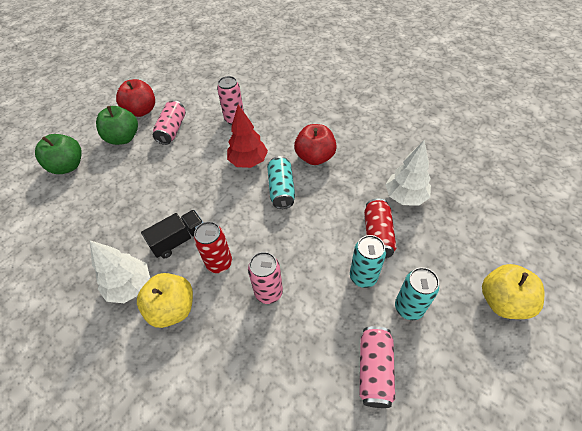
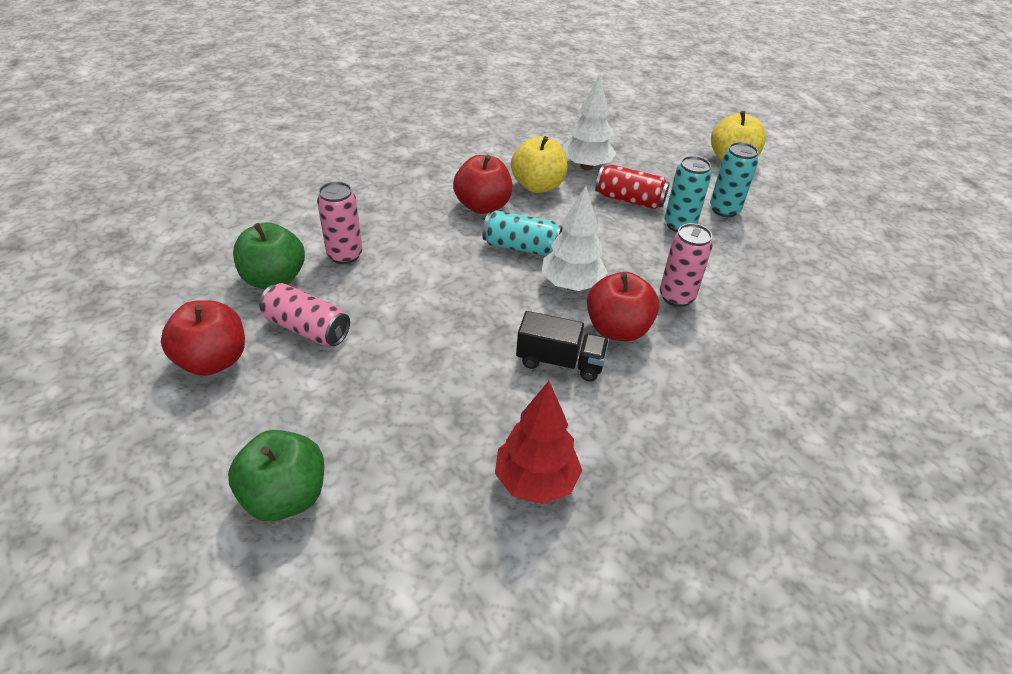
camera: 75 degrees left, 10 degrees down
white tree [90,240,150,303] -> white tree moved to [542,186,608,291]
green apple [96,106,138,145] -> green apple moved to [233,222,305,289]
yellow apple [137,273,193,328] -> yellow apple moved to [511,136,567,193]
black truck [141,210,204,258] -> black truck turned 120 degrees clockwise [516,311,609,382]
red can [194,221,232,273] -> red apple [587,272,659,342]
red tree [227,105,268,168] -> red tree moved to [495,381,583,504]
pink can [359,326,395,408] -> none

